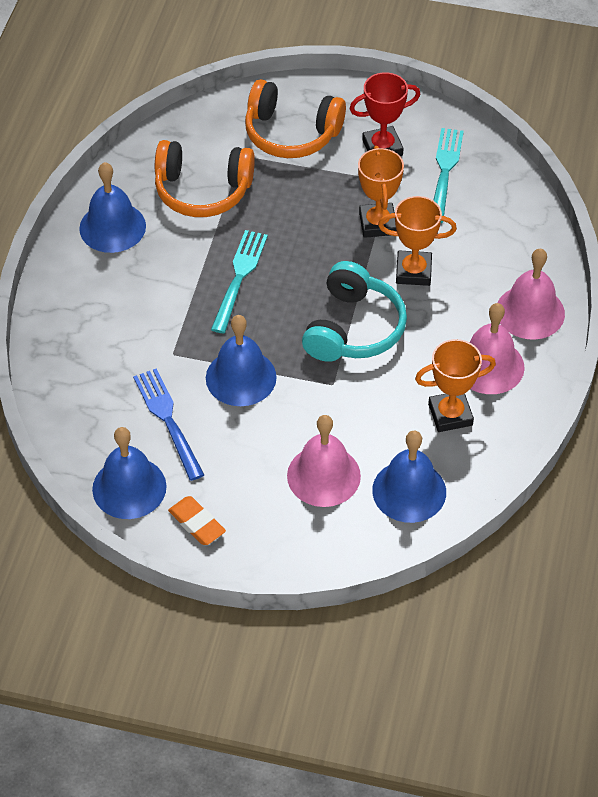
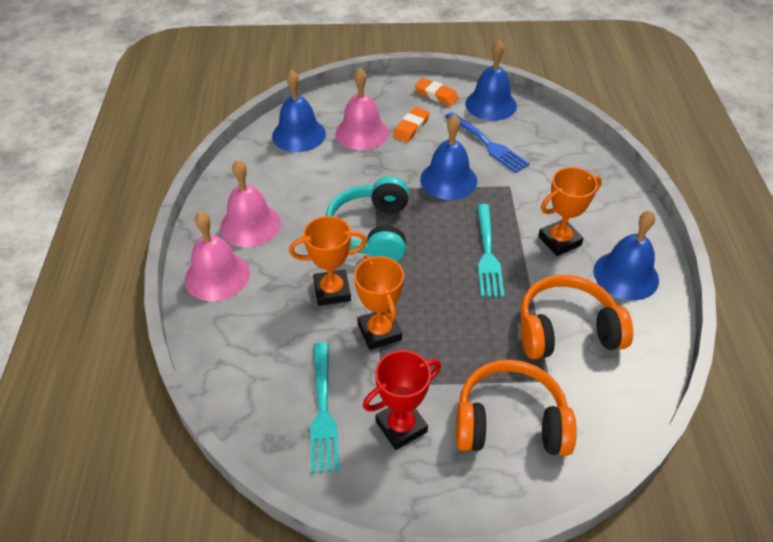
camera: 165 degrees right, 5 degrees down
orange trophy [415,339,496,432] -> orange trophy moved to [538,167,602,256]
none -> orange eraser [393,107,430,142]

